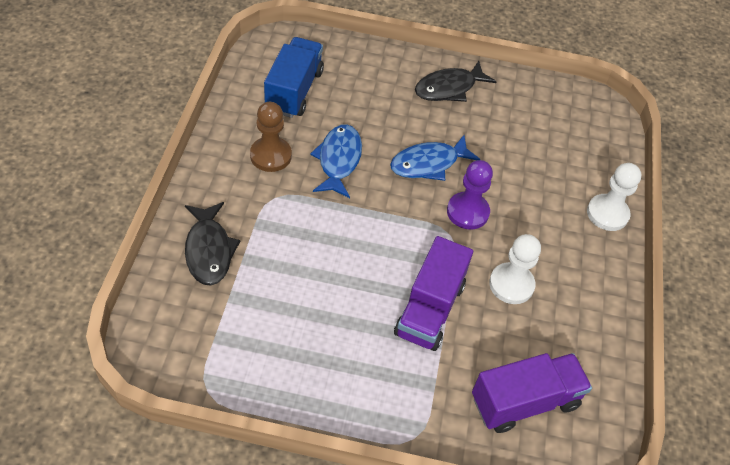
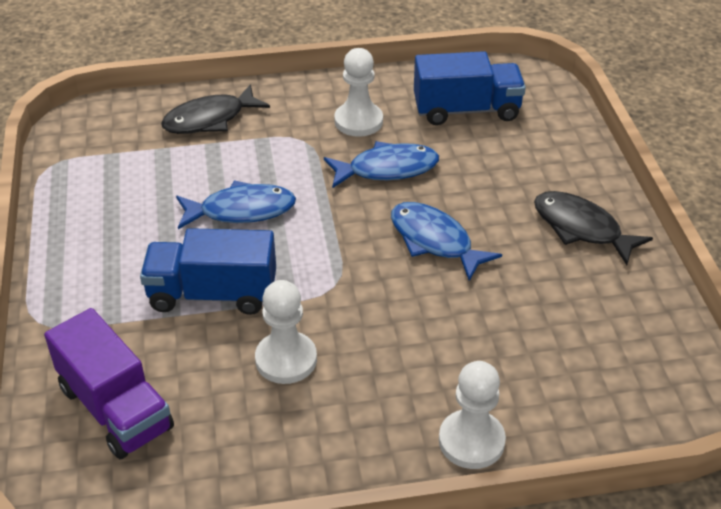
camera: 75 degrees right, 10 degrees down
brown pawn [250,102,292,172] -> white pawn [334,48,383,137]
purple truck [394,236,473,351] -> blue truck [140,228,276,315]
purple pawn [447,160,493,230] -> none
none -> blue fish [176,180,296,229]

